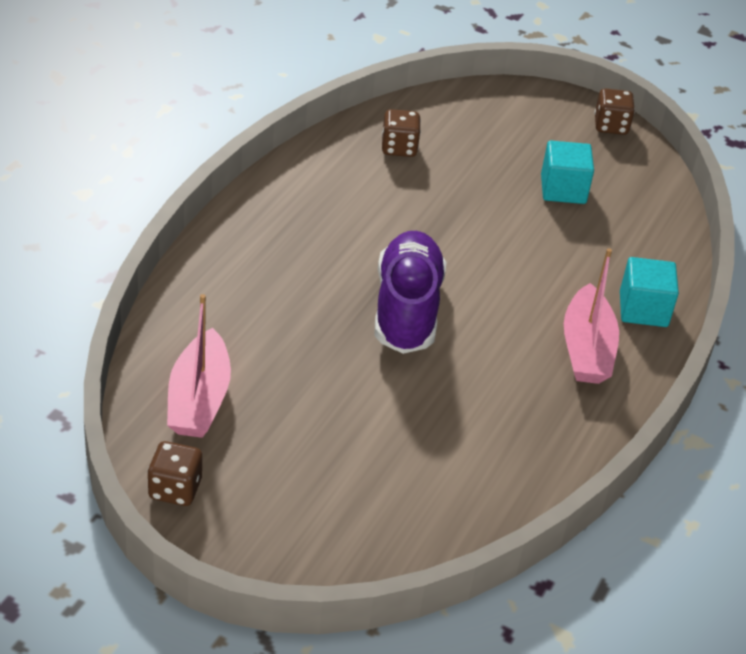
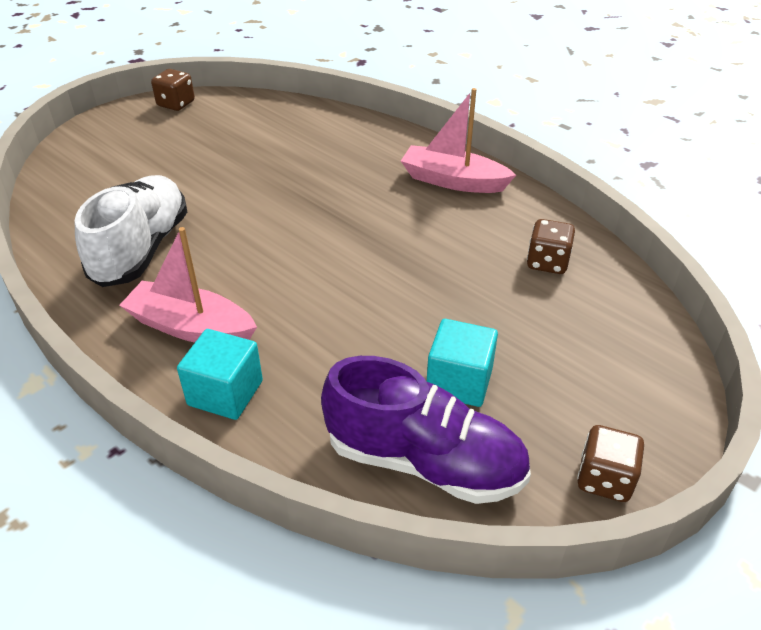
camera: 110 degrees right, 0 degrees up
pink boat [167,294,231,438] -> pink boat moved to [401,88,516,193]
purple shoe [375,231,446,354] -> purple shoe moved to [321,356,531,504]
none -> white shoe [75,175,187,287]

